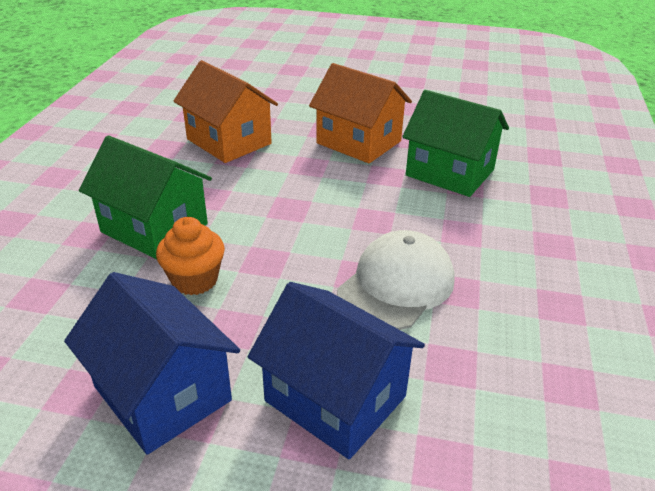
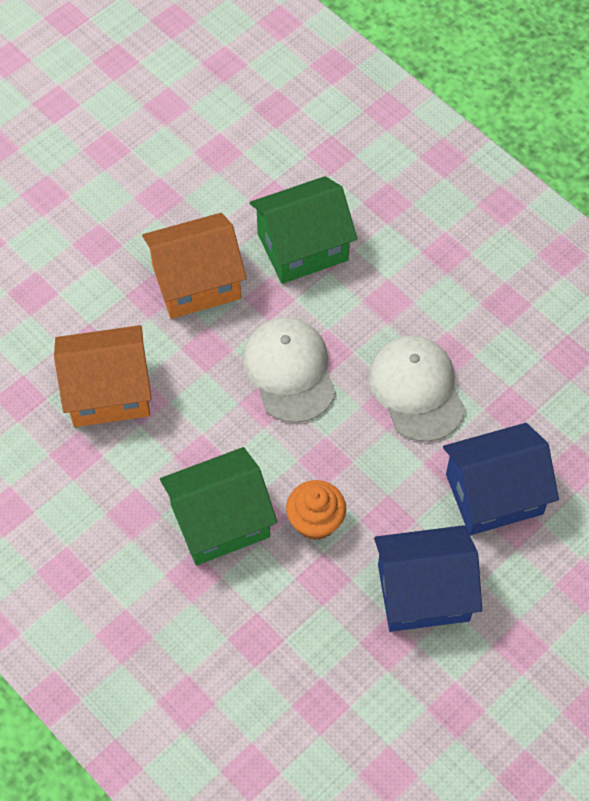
camera: 55 degrees left, 25 degrees up
none -> white cap [243,317,336,423]

